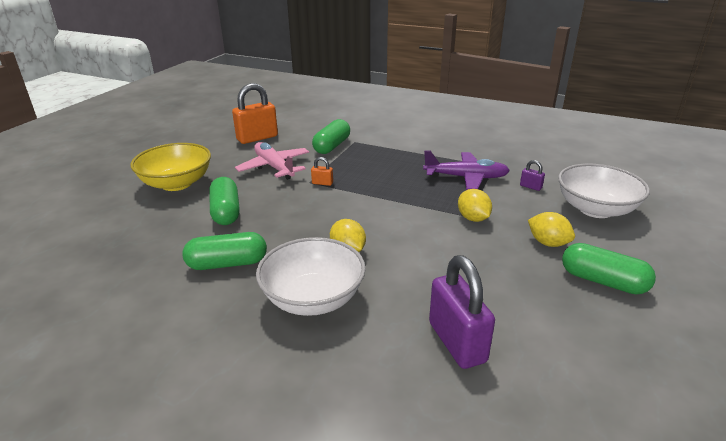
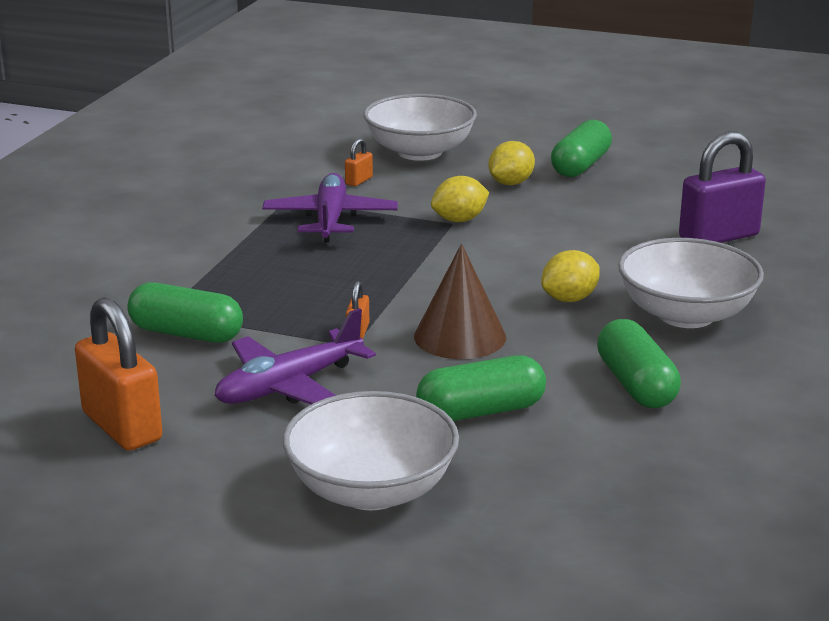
camera: 95 degrees left, 5 degrees down
yellow bowl [130,143,211,191] -> white bowl [283,391,459,510]
pink plane [235,142,309,180] -> purple plane [215,308,376,404]
purple padlock [520,160,545,191] -> orange padlock [345,138,373,186]
none -> brown cone [414,244,506,359]

